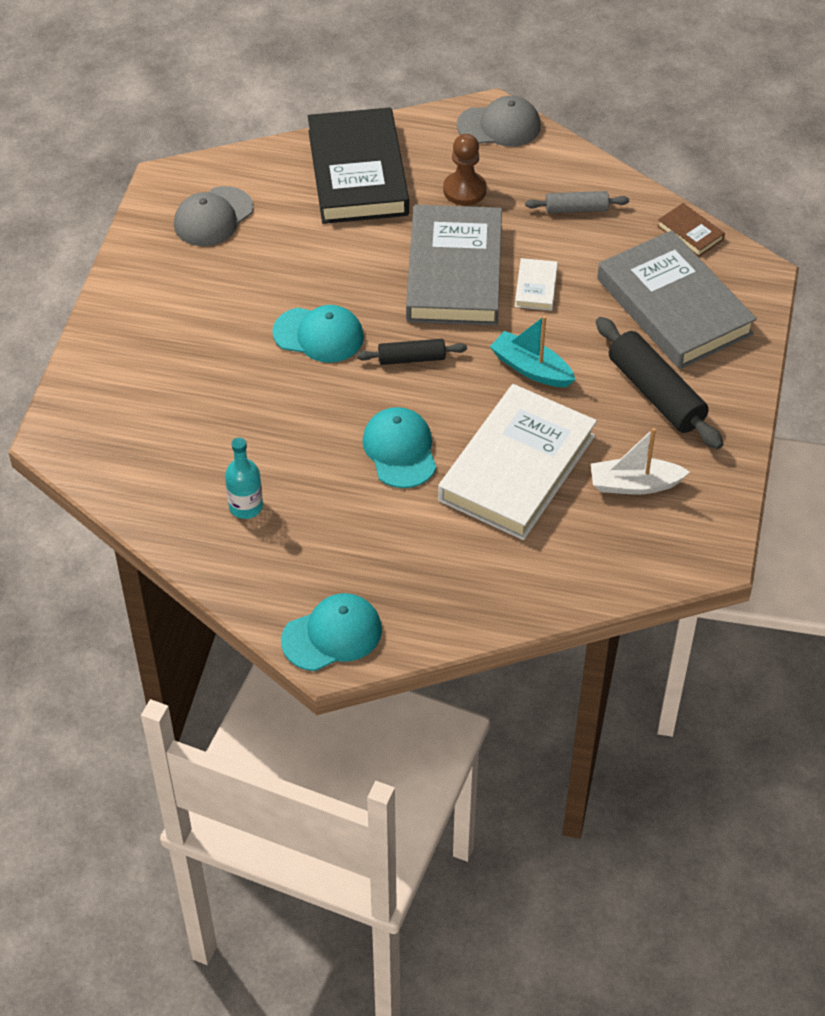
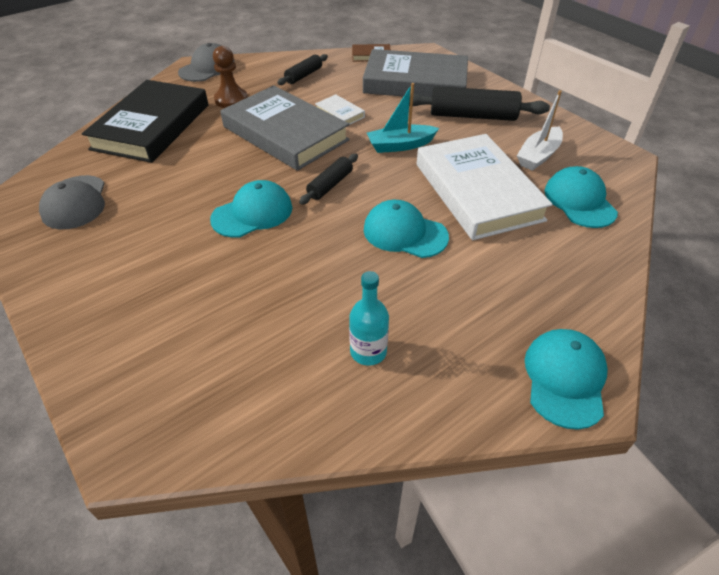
camera: 50 degrees left, 5 degrees down
black book [308,107,409,224] -> black book turned 75 degrees clockwise [82,80,208,163]
grey rolling pin [525,191,629,213] -> black rolling pin [277,54,328,85]
none -> turquoise cap [545,166,618,228]

